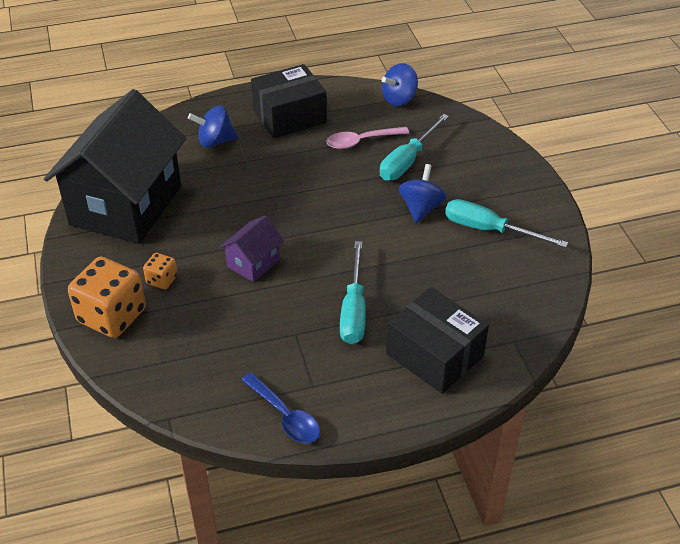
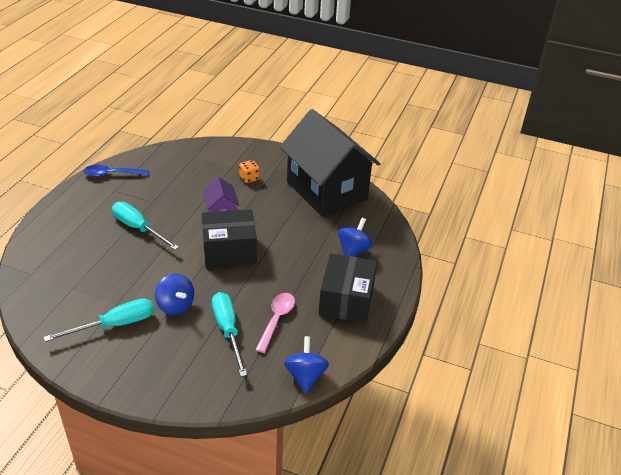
camera: 125 degrees right, 5 degrees down
orange dice [68,257,146,338] -> none
black box [386,287,489,394] -> black box moved to [202,209,257,267]

